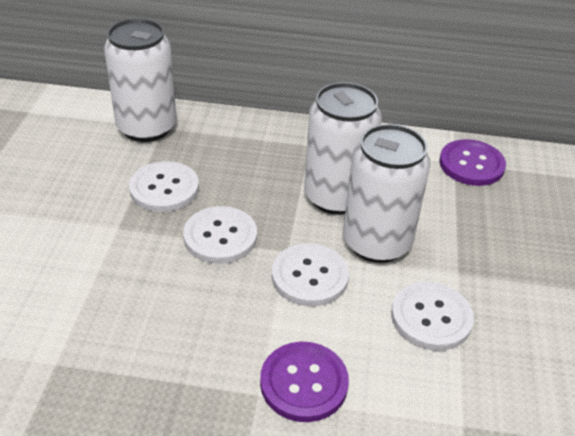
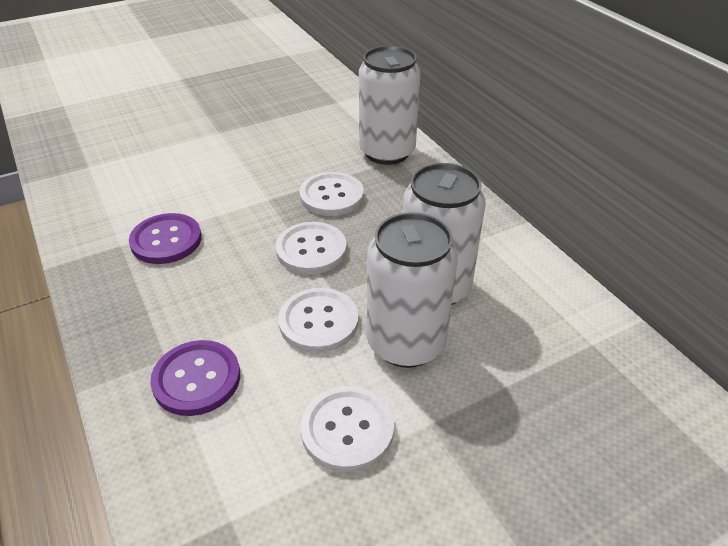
camera: 55 degrees right, 0 degrees up
purple button [439,139,506,186] -> purple button moved to [129,213,202,264]

